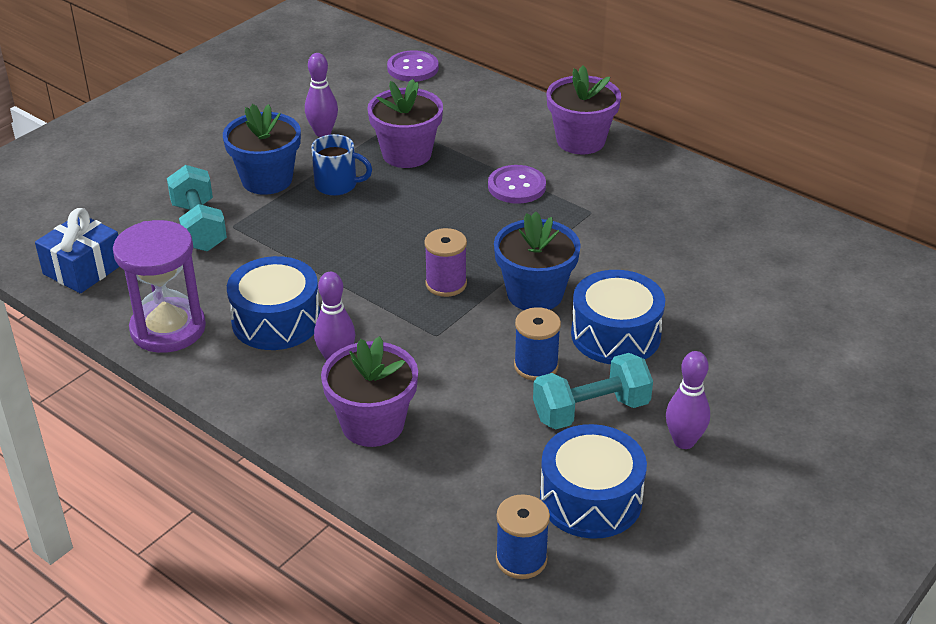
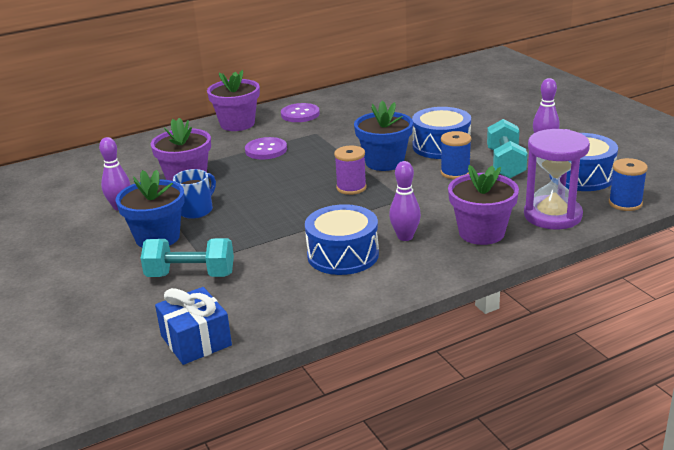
camera: 65 degrees left, 10 degrees down
purple hourglass [113,220,206,353] -> purple hourglass moved to [524,129,590,229]
purple button [387,50,439,82] -> purple button moved to [281,103,320,122]

